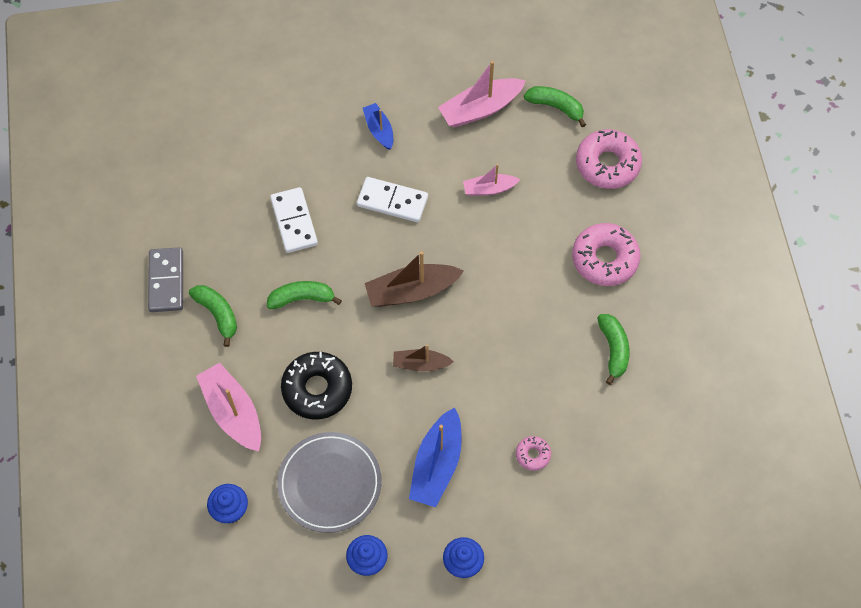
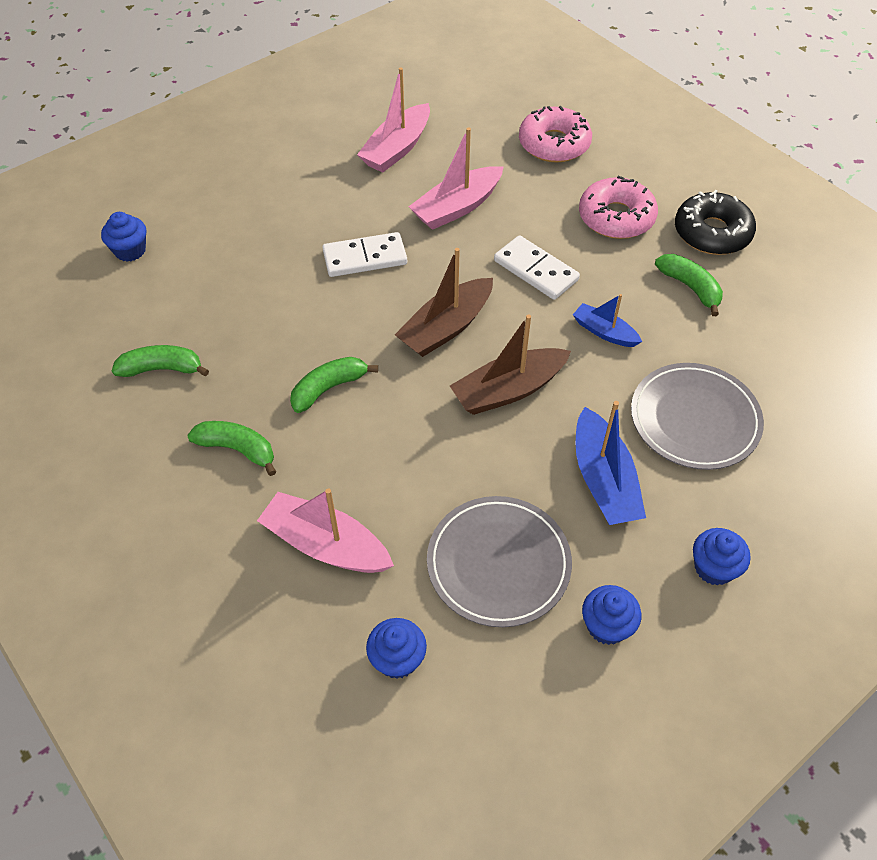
camera: 30 degrees left, 10 degrees down
grey domino [148,247,183,312] -> none
white domino [270,187,318,253] -> white domino moved to [494,235,580,300]
black donut [281,352,352,419] -> black donut moved to [675,190,756,255]
blue boat [363,103,393,150] -> blue boat moved to [573,294,642,347]
brown boat [393,345,454,371] -> brown boat [450,314,571,415], size x1.68
pink boat [463,164,520,196] -> pink boat [408,127,503,230], size x1.68
pink donut [516,436,551,471] -> grey plate [631,363,764,470]
green banana [524,86,586,127] -> green banana moved to [112,345,209,377]
none -> blue cupcake [101,212,146,261]

